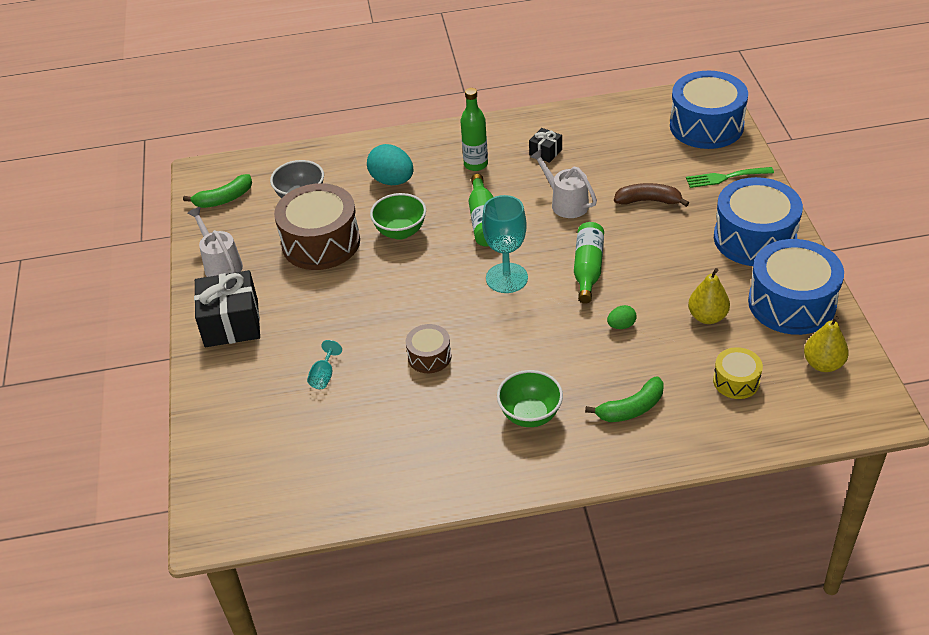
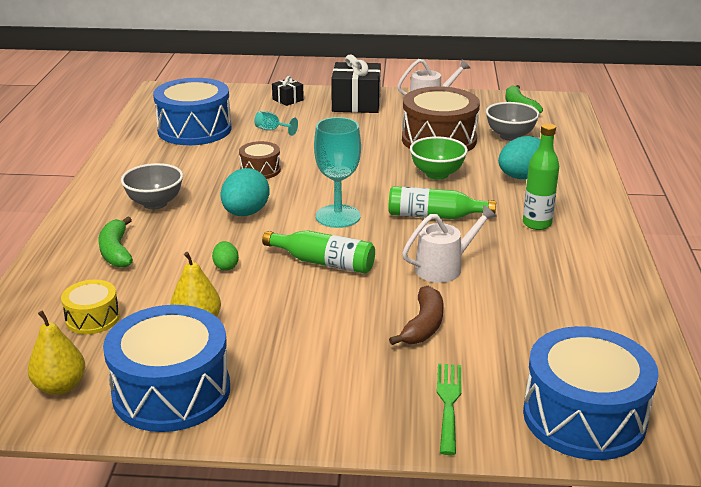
camera: 100 degrees right, 15 degrees down
green bowl [497,370,563,427] -> grey bowl [121,163,183,209]
black gift [529,128,562,163] -> black gift moved to [272,76,304,106]
blue drum [714,177,803,266] -> blue drum moved to [153,78,232,145]
none -> turquoise egg [220,168,270,216]

